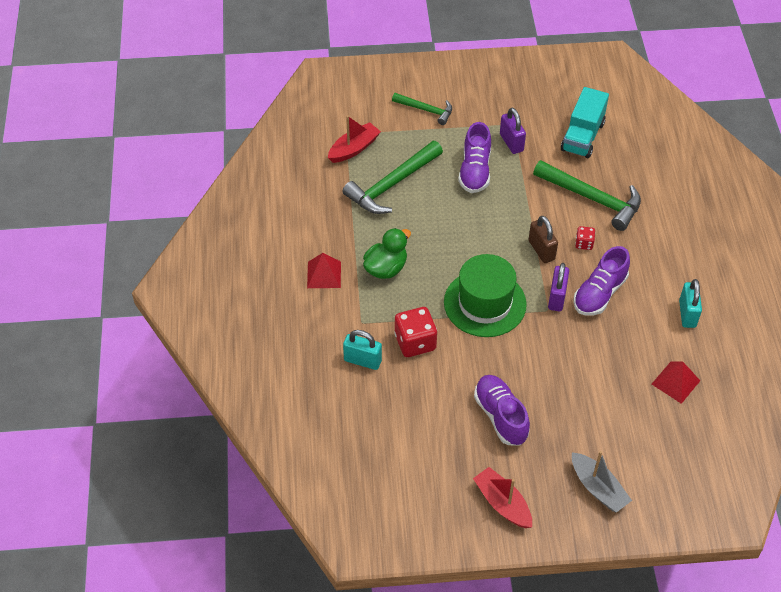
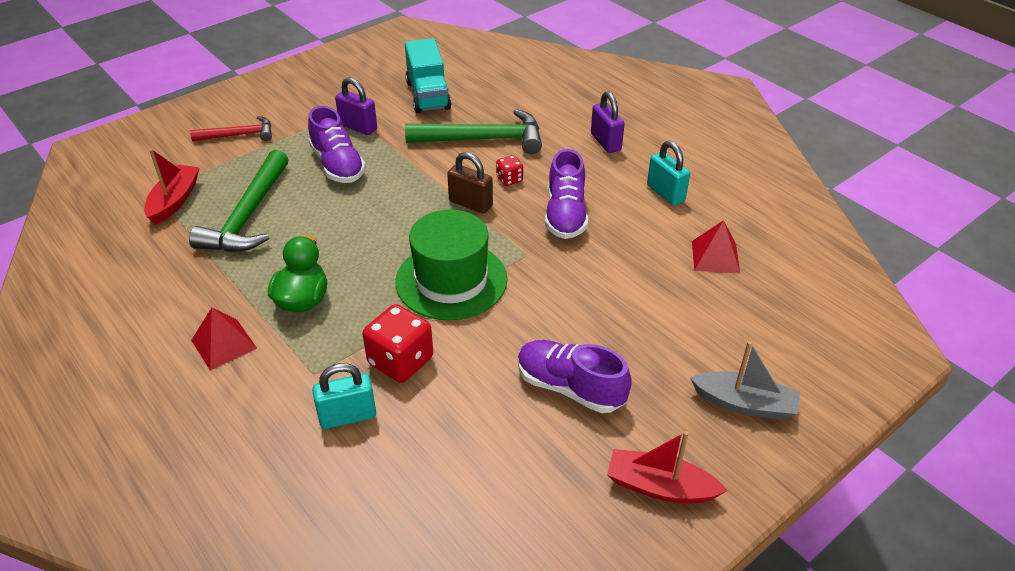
camera: 35 degrees left, 10 degrees down
green hammer [392,93,452,125] -> red hammer [190,116,272,141]
purple padlock [548,263,569,311] -> purple padlock moved to [591,91,625,153]

